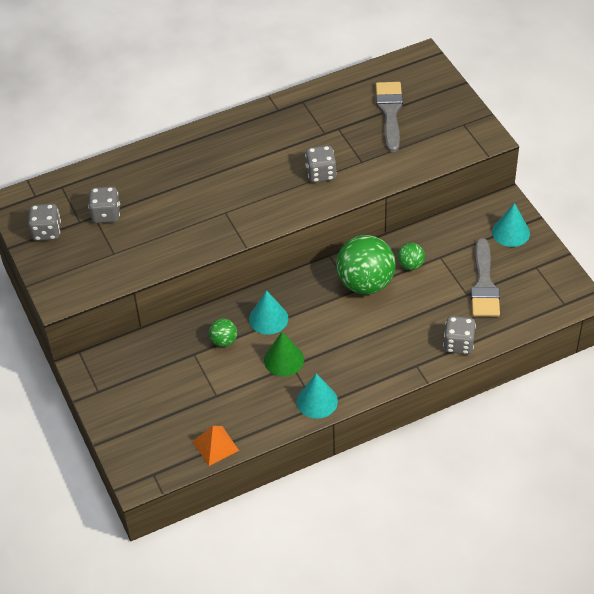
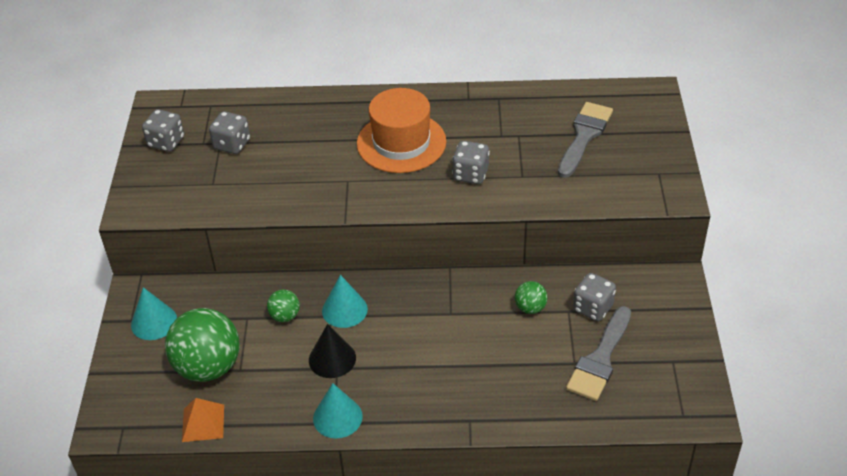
camera: 25 degrees right, 5 degrees down
green cone [264,332,304,376] -> black cone [309,324,356,378]
green ball [336,235,396,294] -> green ball moved to [165,308,240,382]
grey dice [443,316,476,354] -> grey dice moved to [573,273,616,321]
turquoise cone [492,203,530,247] -> turquoise cone moved to [131,287,177,340]
none -> orange hat [357,88,446,173]

